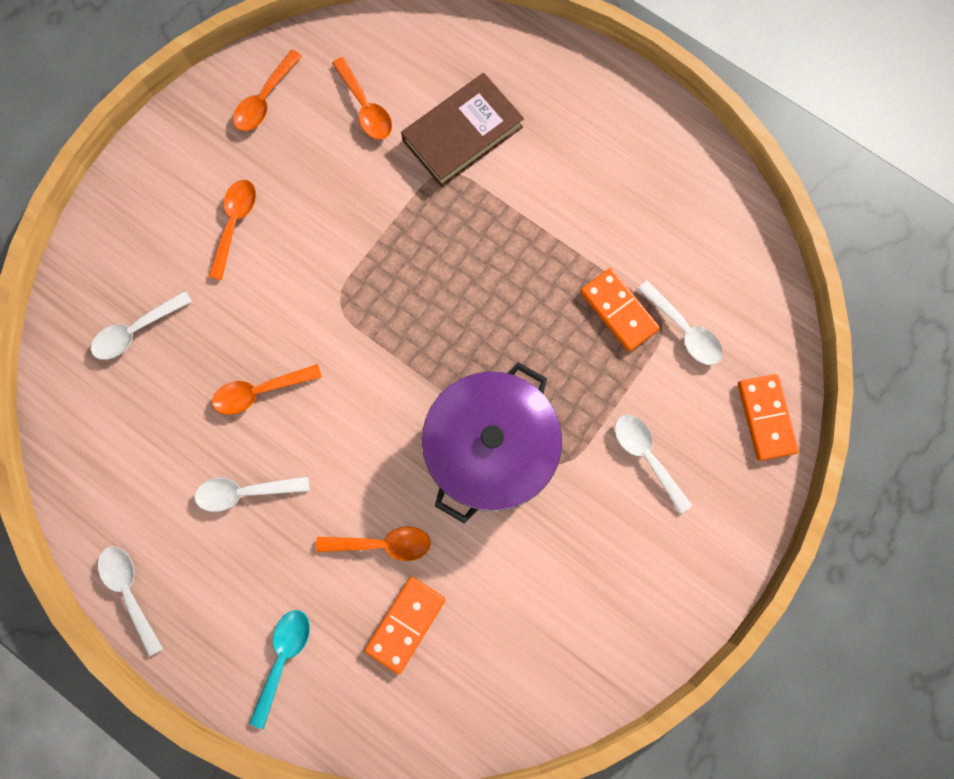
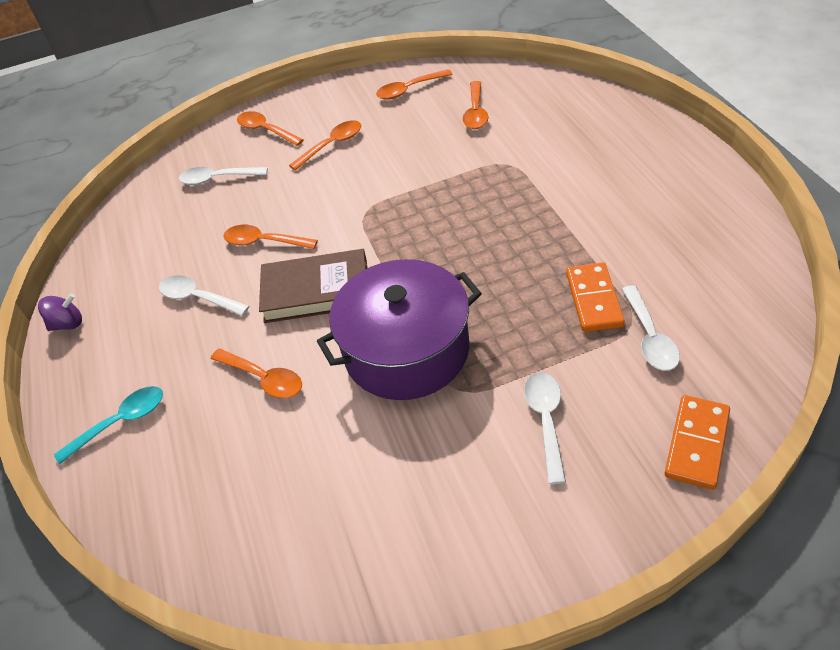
camera: 40 degrees right, 30 degrees down
white spoon [98,546,163,656] -> purple spinning top [38,294,82,331]
orange domino [365,577,446,674] -> none
brown book [401,73,524,187] -> brown book moved to [259,249,367,323]
none -> orange spoon [237,111,304,146]

